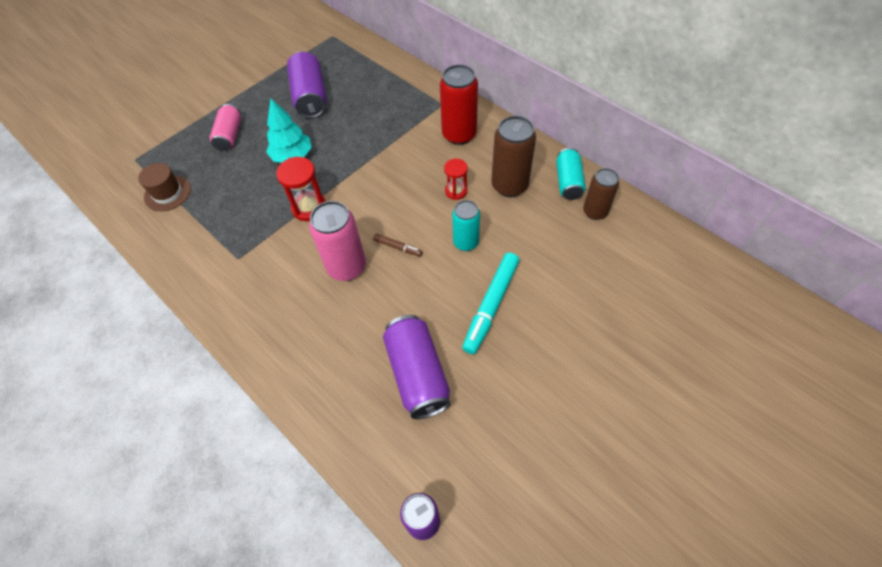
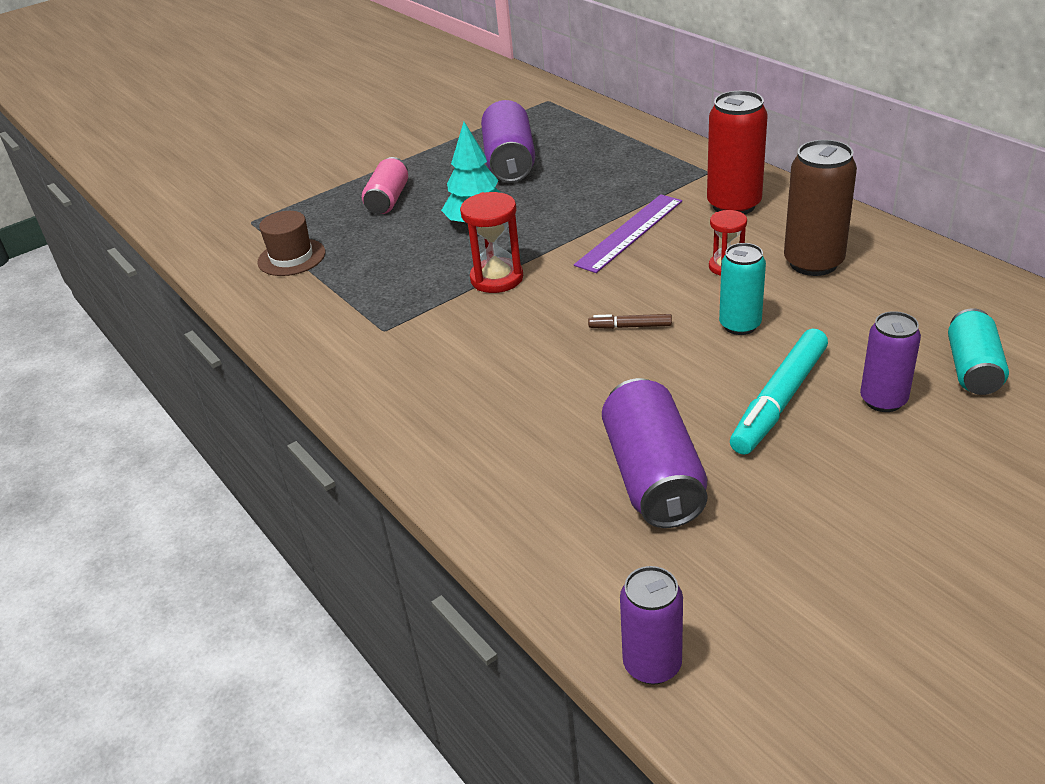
camera: 10 degrees right, 20 degrees down
pink can [309,201,366,281] -> none
brown marker [373,234,422,256] -> brown marker turned 150 degrees clockwise [588,314,672,329]
turquoise can [556,148,586,200] -> turquoise can moved to [948,308,1009,395]
brown can [583,168,619,220] -> none
none -> purple ruler [574,194,682,273]
none -> purple can [860,311,921,412]

